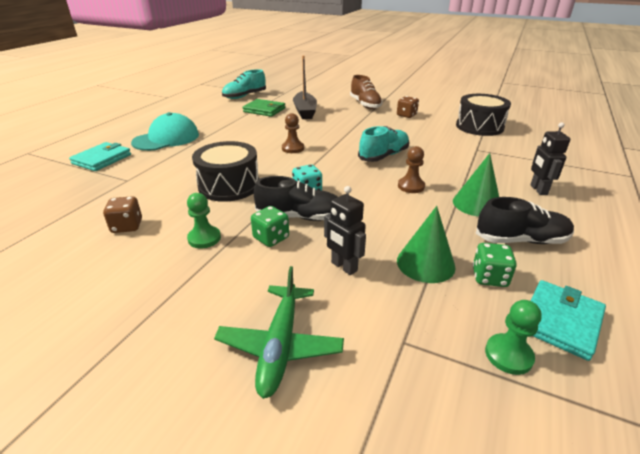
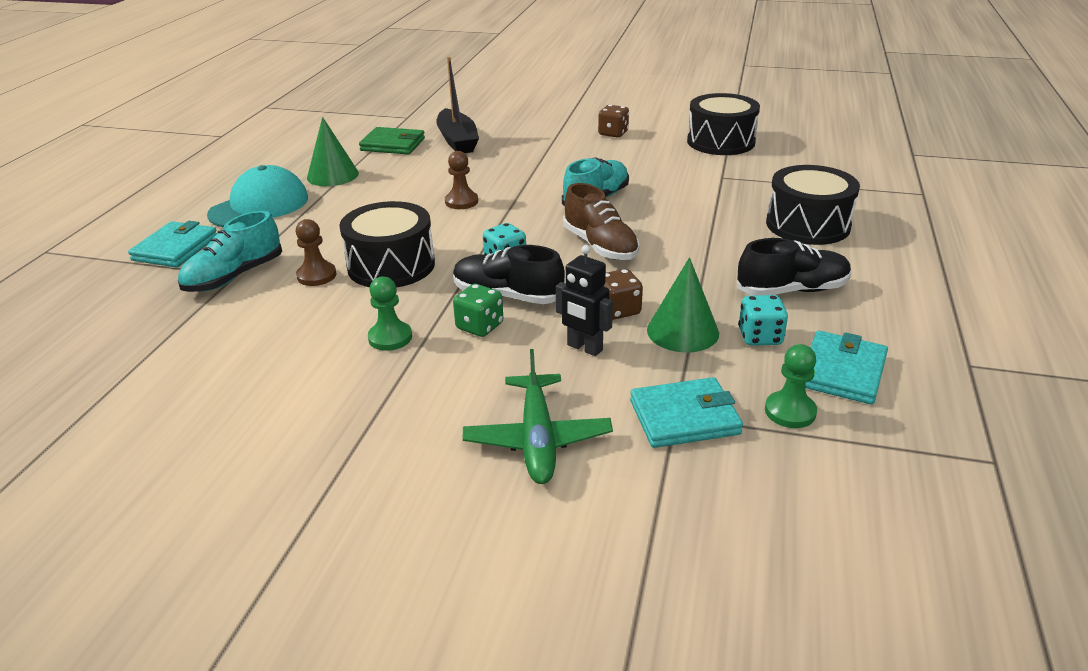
camera: 10 degrees left, 0 degrees up
brown dice [103,196,142,233] -> brown dice moved to [603,269,643,320]
turquoise shoe [222,69,266,99] -> turquoise shoe moved to [178,211,282,292]
black shoe [254,176,337,221] -> black shoe turned 150 degrees counterclockwise [453,245,565,304]
brown shoe [350,75,383,109] -> brown shoe moved to [563,183,640,260]
brown pawn [398,146,425,193] -> brown pawn moved to [296,219,336,286]
green cone [453,153,499,217] -> green cone moved to [307,117,359,186]
green dice [472,243,517,287] -> turquoise dice [738,295,788,346]
black robot [531,122,570,195] -> black drum [766,165,860,245]
none -> turquoise wallet [630,377,743,448]

